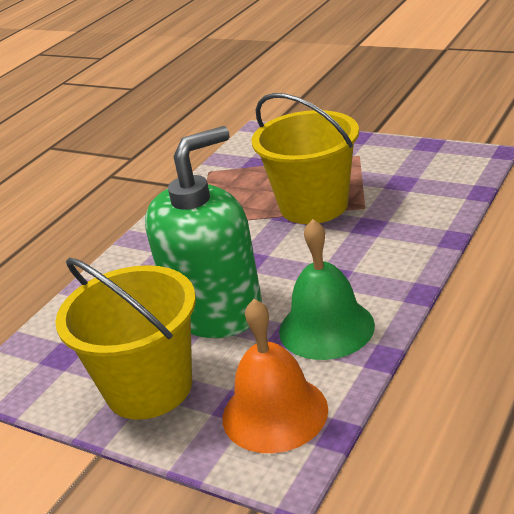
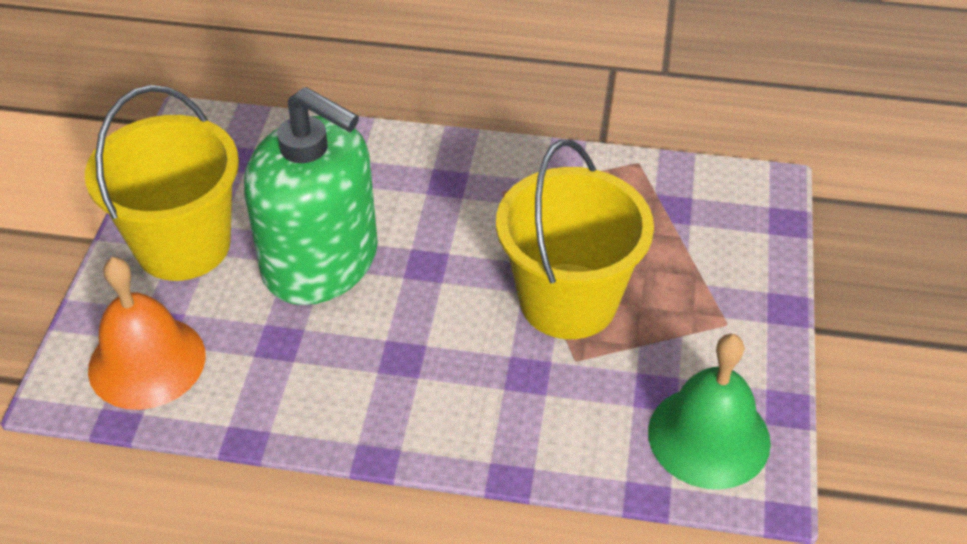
camera: 65 degrees right, 15 degrees up
green bell [279,219,375,360] -> green bell moved to [648,334,771,489]

